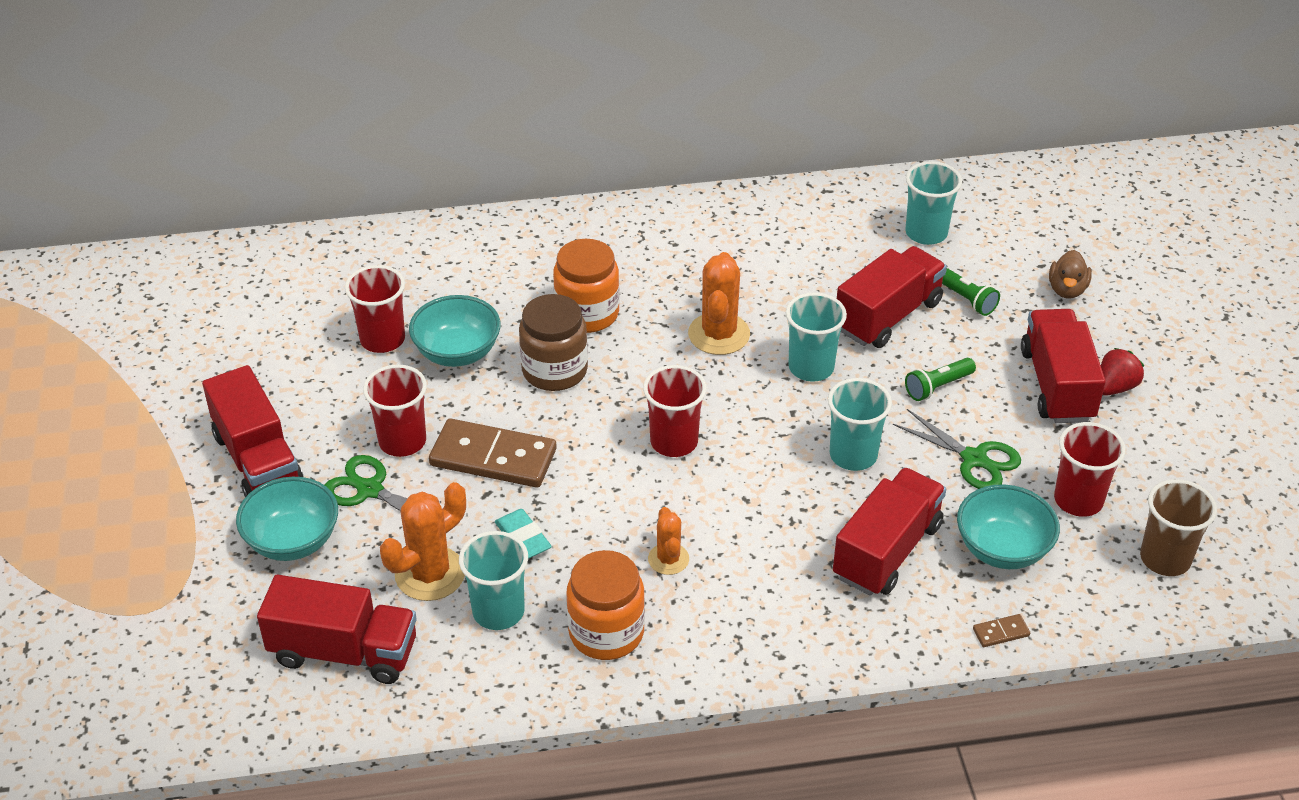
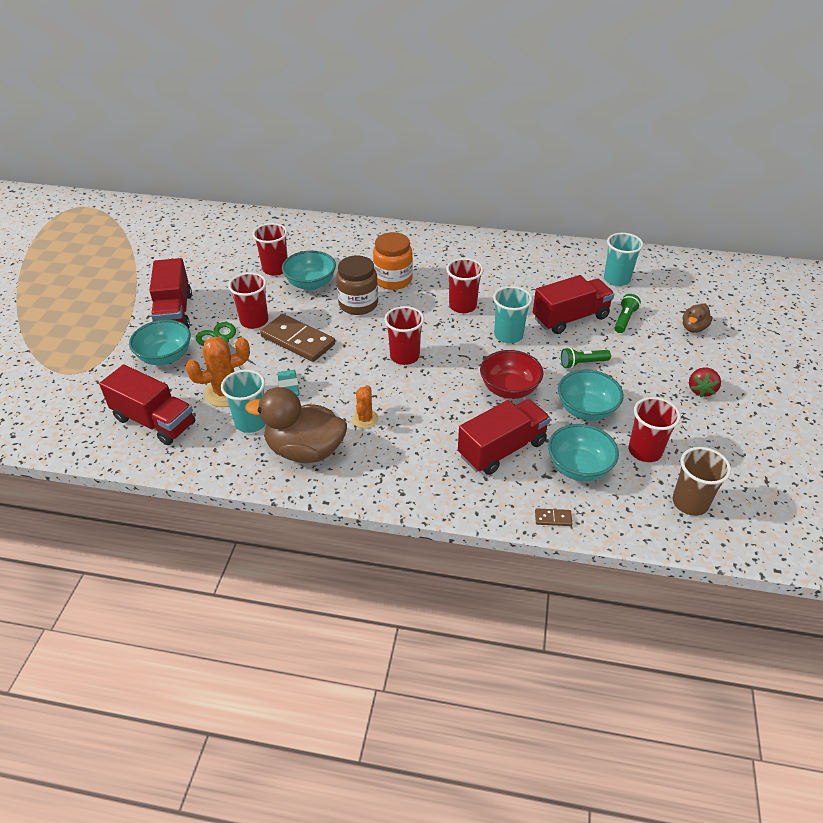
camera: 20 degrees right, 0 degrees up
orange jar [567,550,645,660] -> brown duck [245,387,347,463]
orange cactus [688,252,750,355] -> red cup [446,258,484,313]
turquoise cup [828,378,892,471] -> red bowl [480,350,543,399]
green scissors [893,409,1021,489] -> turquoise bowl [558,369,624,421]
green flashlight [942,268,1000,316] -> green flashlight turned 135 degrees counterclockwise [614,294,641,333]
red truck [1021,309,1106,423] -> none
red strawberry [1101,348,1144,396] -> red strawberry turned 135 degrees clockwise [689,367,721,397]

